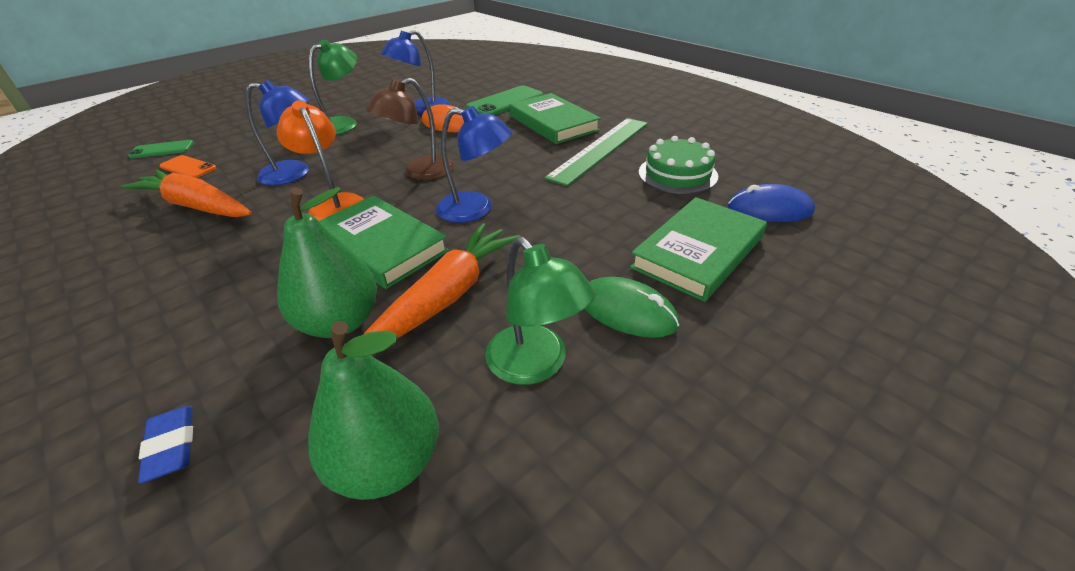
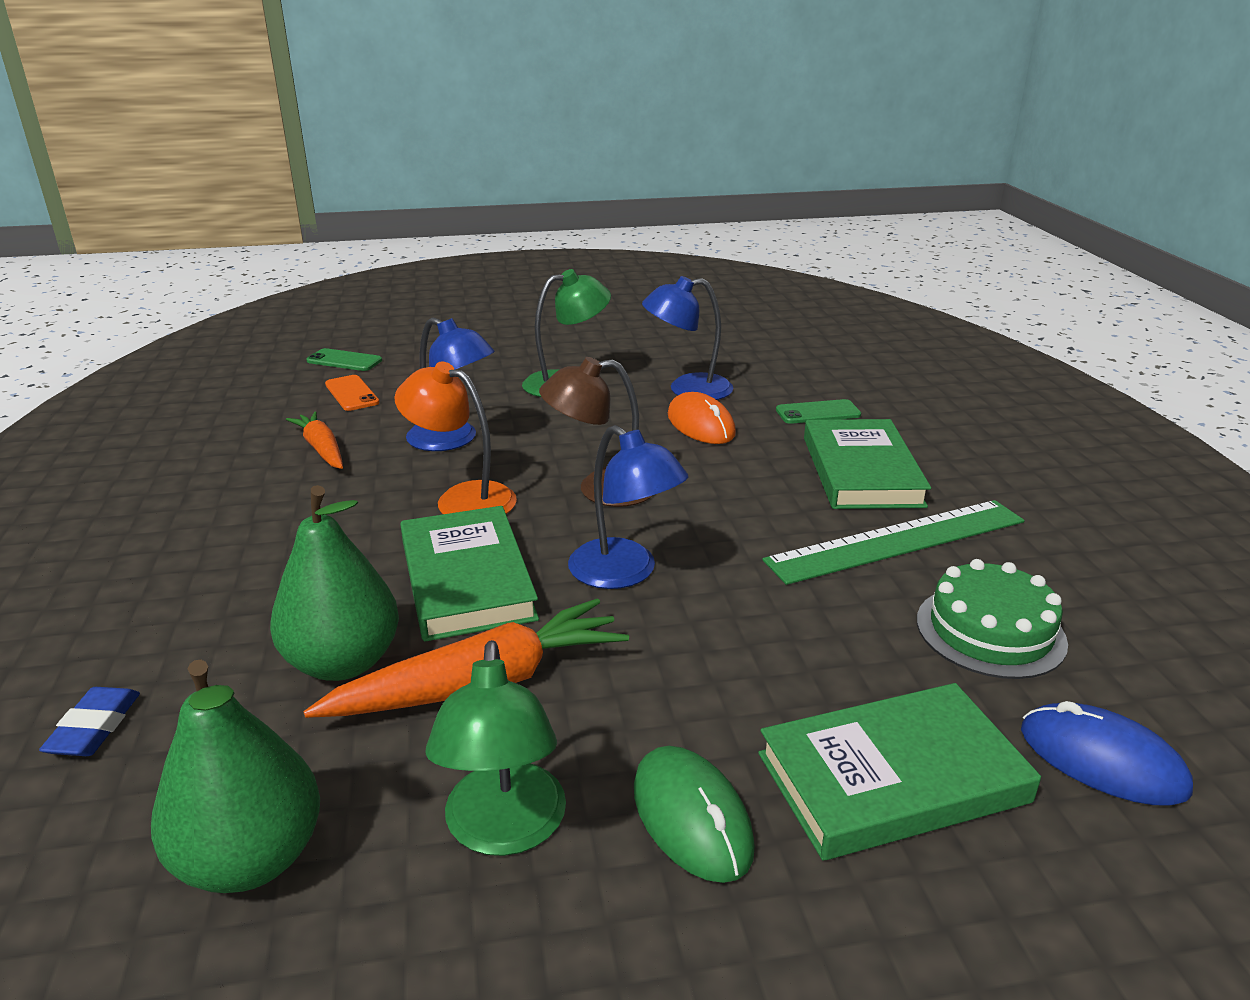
camera: 30 degrees right, 10 degrees down
orange carrot [121,169,252,217] -> orange carrot [286,411,343,469], size x0.61
orange lamp [277,100,364,221] -> orange lamp turned 60 degrees counterclockwise [394,362,517,514]
green phone [466,85,543,115] -> green phone [776,399,861,424], size x0.61

